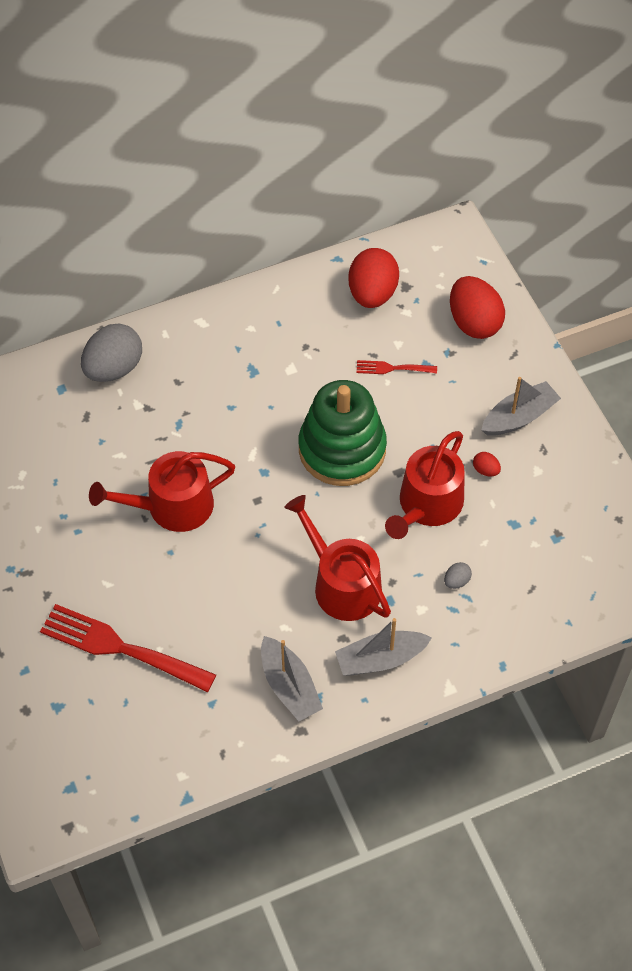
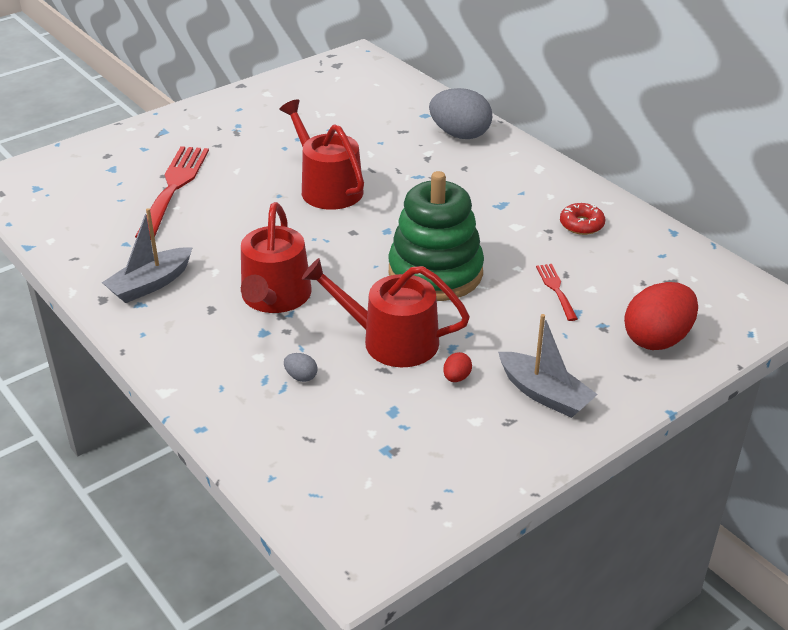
camera: 75 degrees right, 20 degrees down
red watering can [284,495,391,621] -> red watering can turned 150 degrees clockwise [241,202,312,313]
grey boat [335,618,432,676] -> none
red egg [348,248,399,308] -> none
none -> red donut [560,203,605,235]

